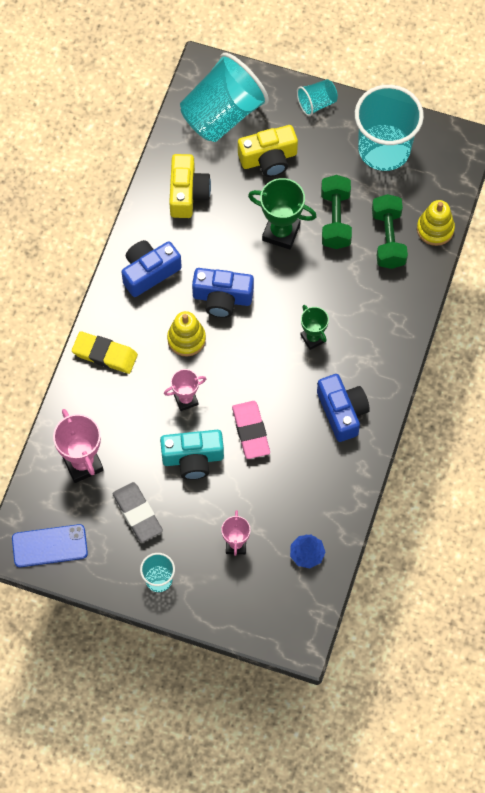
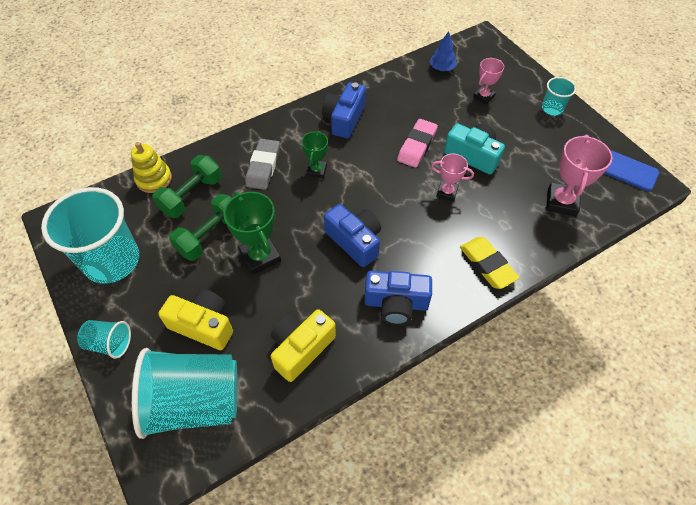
camera: 140 degrees left, 10 degrees down
grey eraser [113,482,163,542] -> grey eraser moved to [245,139,280,190]
yellow stacking toy [167,311,206,356] -> none

